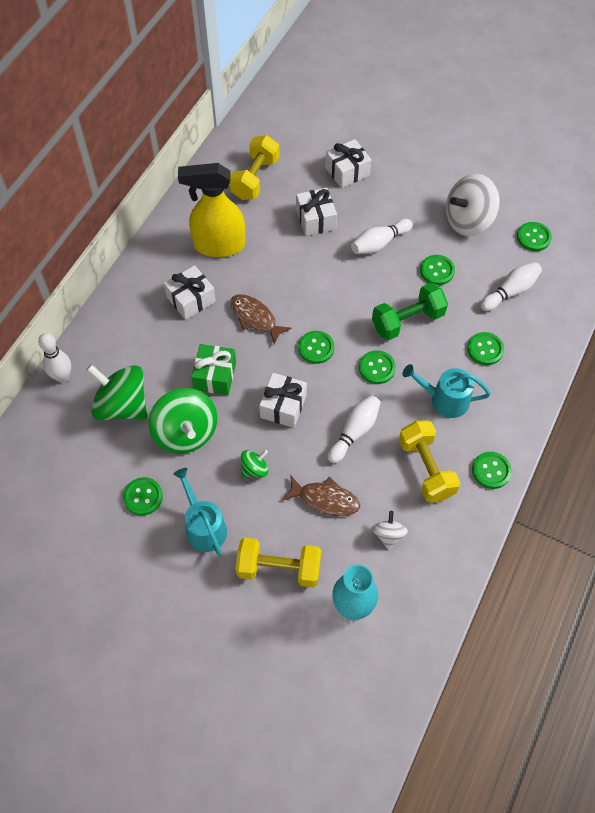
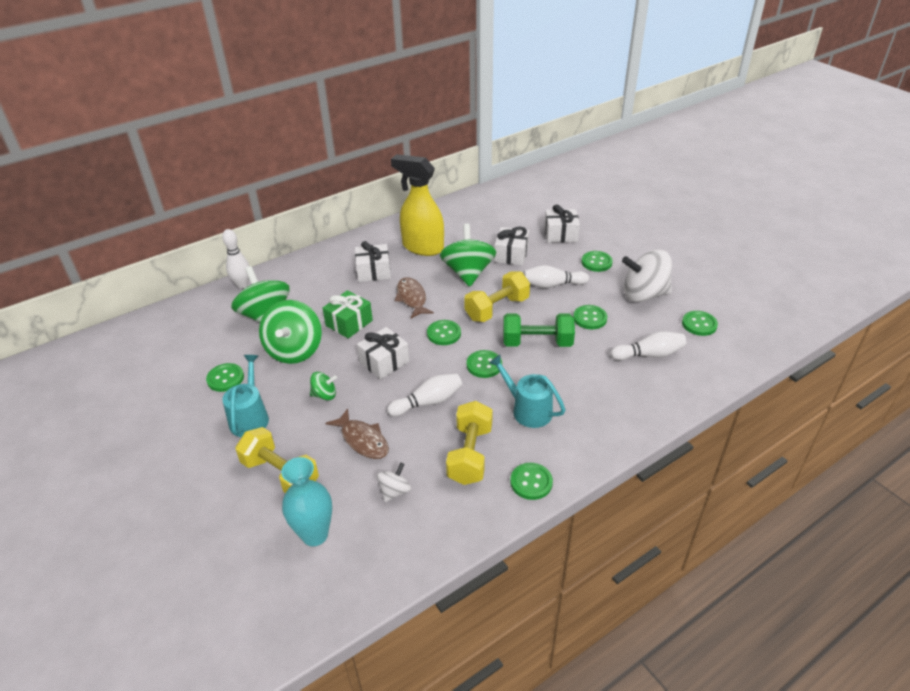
camera: 30 degrees right, 20 degrees down
yellow dumbbell [230,135,280,200] -> yellow dumbbell moved to [464,271,530,322]
green button [467,332,504,365] -> green button moved to [582,251,613,272]
none -> green spinning top [440,223,496,287]

